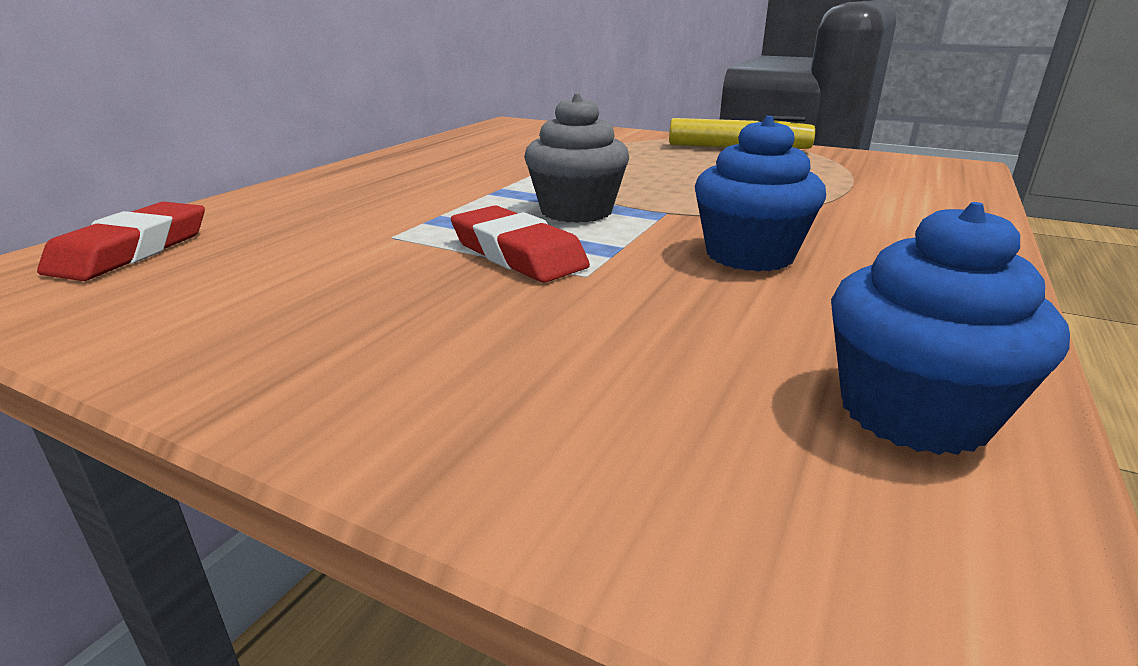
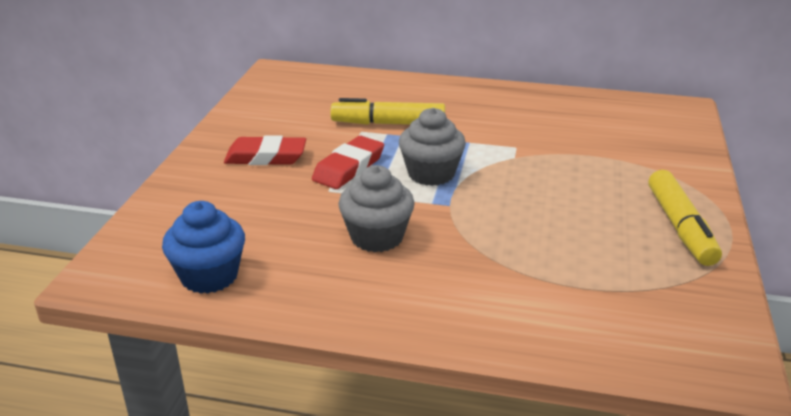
camera: 75 degrees right, 5 degrees up
red eraser [37,201,205,281] -> red eraser moved to [224,135,306,165]
blue cupcake [695,116,826,271] -> grey cupcake [338,165,415,252]
none -> yellow marker [330,98,445,125]

